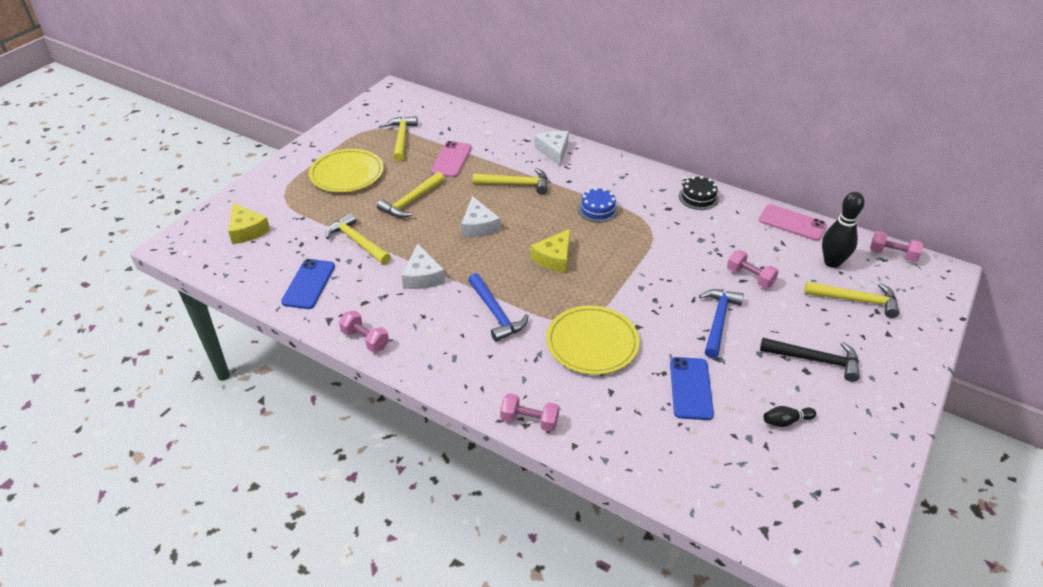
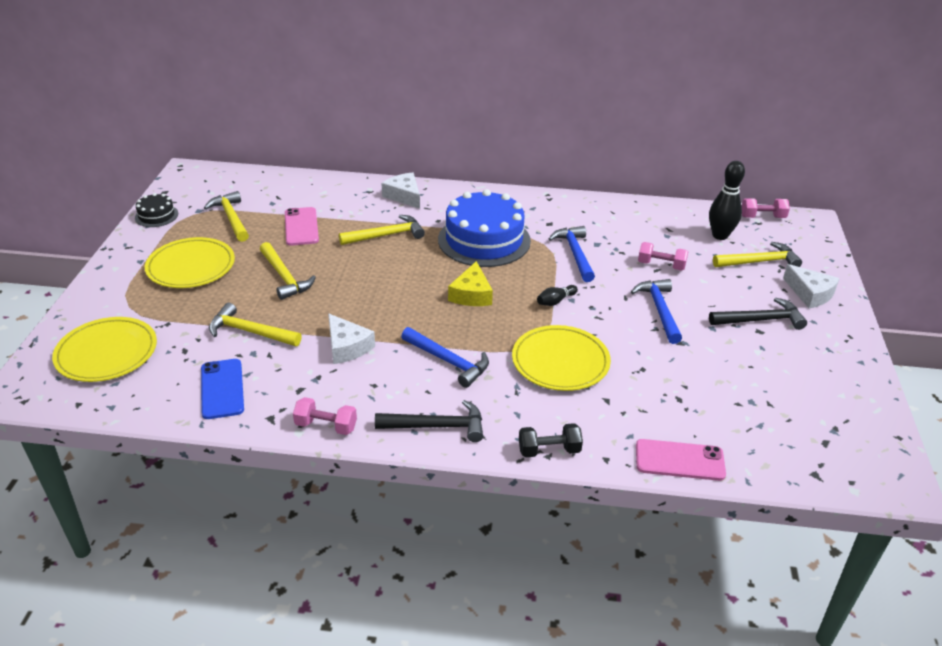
camera: 25 degrees left, 5 degrees down
yellow cheese [228,203,270,244] -> yellow plate [52,317,157,382]
yellow hammer [377,172,445,218] -> yellow hammer turned 45 degrees counterclockwise [260,242,316,300]
white cheese [461,196,500,237] -> white cheese moved to [783,264,840,308]
pink dumbbell [500,393,559,432] -> black dumbbell [519,423,583,457]
blue cake [578,187,618,223] -> blue cake [438,189,531,267], size x2.16
blue phone [670,357,714,420] -> none
black cake [679,176,719,210] -> black cake moved to [135,193,178,227]
pink phone [759,204,827,241] -> pink phone moved to [636,439,726,481]
black bowling pin [763,406,816,427] -> black bowling pin moved to [537,285,578,306]
none -> black hammer [375,400,483,442]
none -> blue hammer [548,226,595,282]

